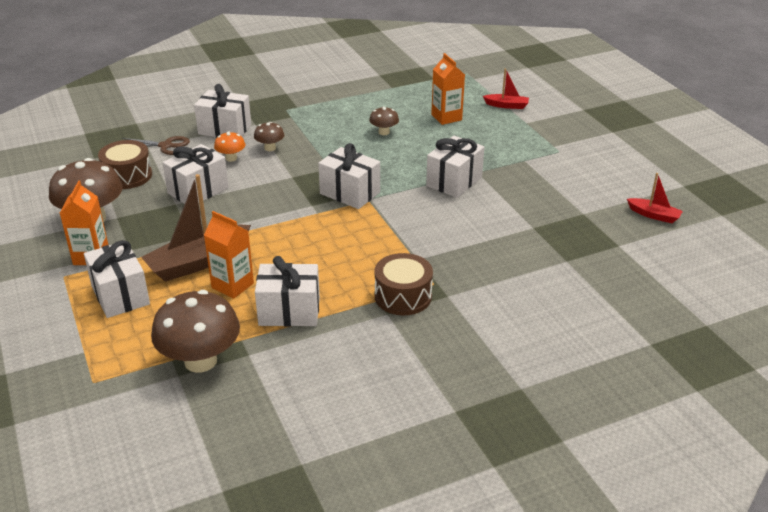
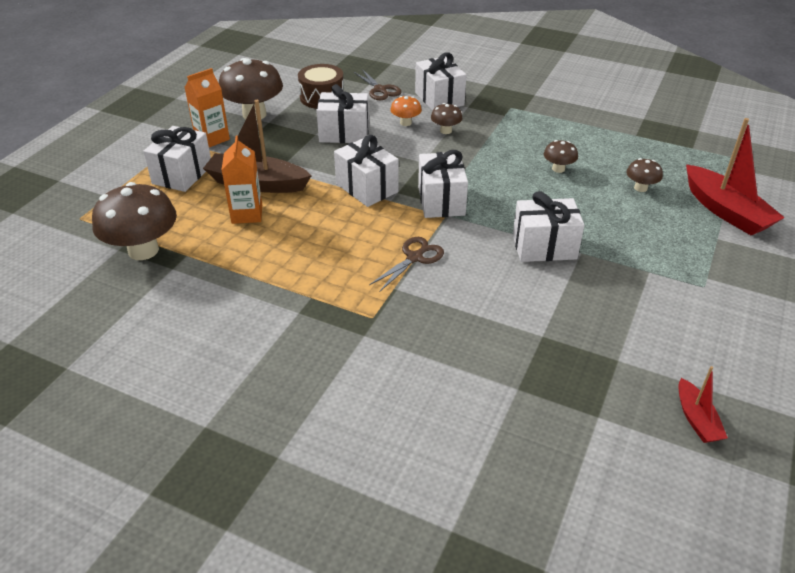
camera: 50 degrees right, 5 degrees up
white gift [255,256,320,326] -> white gift moved to [334,135,399,207]
brown drum [374,253,433,315] -> none
orange carton [431,53,465,125] -> brown mushroom [626,158,663,192]
red boat [483,69,529,109] -> red boat [686,118,785,235], size x1.91
none -> brown scissors [369,237,444,292]

